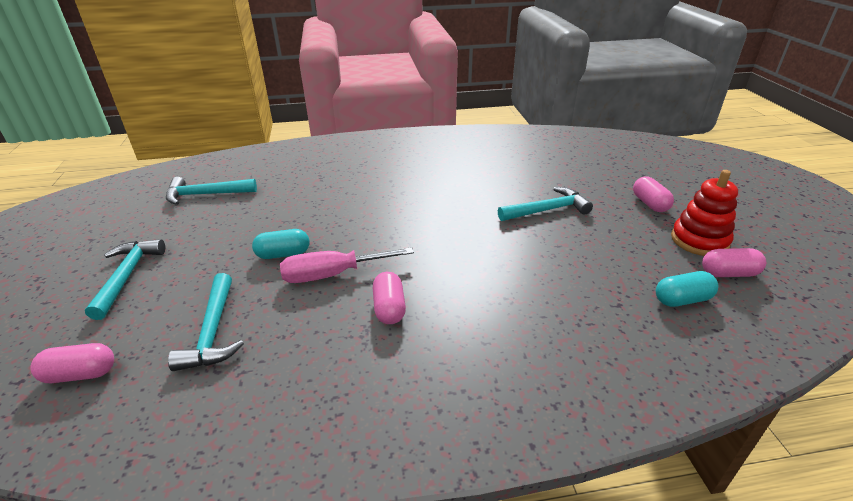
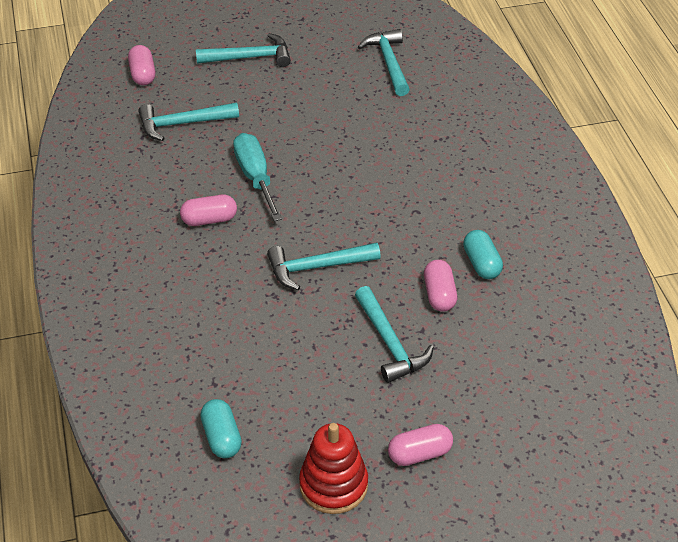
camera: 85 degrees right, 10 degrees up
turquoise capsule [252,229,309,259] -> turquoise capsule moved to [463,230,503,279]
pink screwdriver [280,247,414,283] -> turquoise screwdriver [233,133,282,221]
pink capsule [702,248,766,277] -> pink capsule moved to [424,260,457,312]
none -> turquoise hammer [267,243,381,290]

